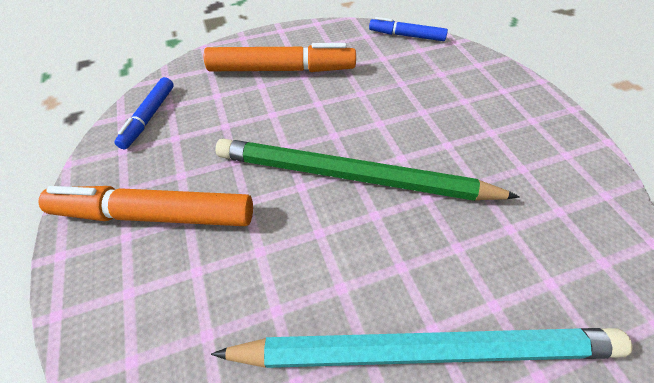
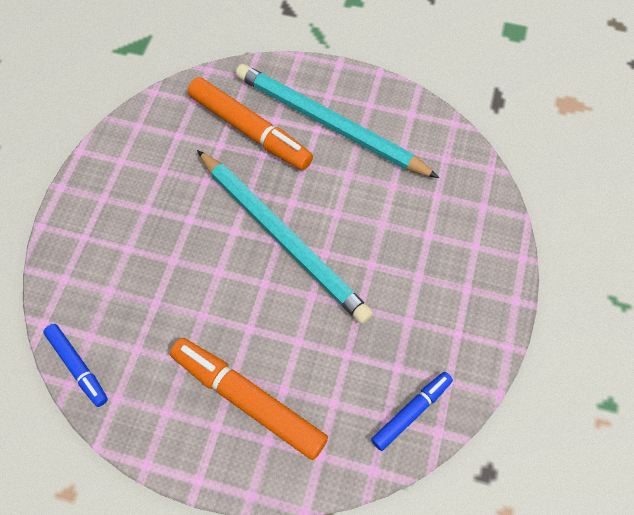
camera: 145 degrees left, 10 degrees up
orange marker [38,186,253,226] -> orange marker moved to [188,77,313,170]
green pencil [215,139,520,201] -> turquoise pencil [197,150,373,324]

